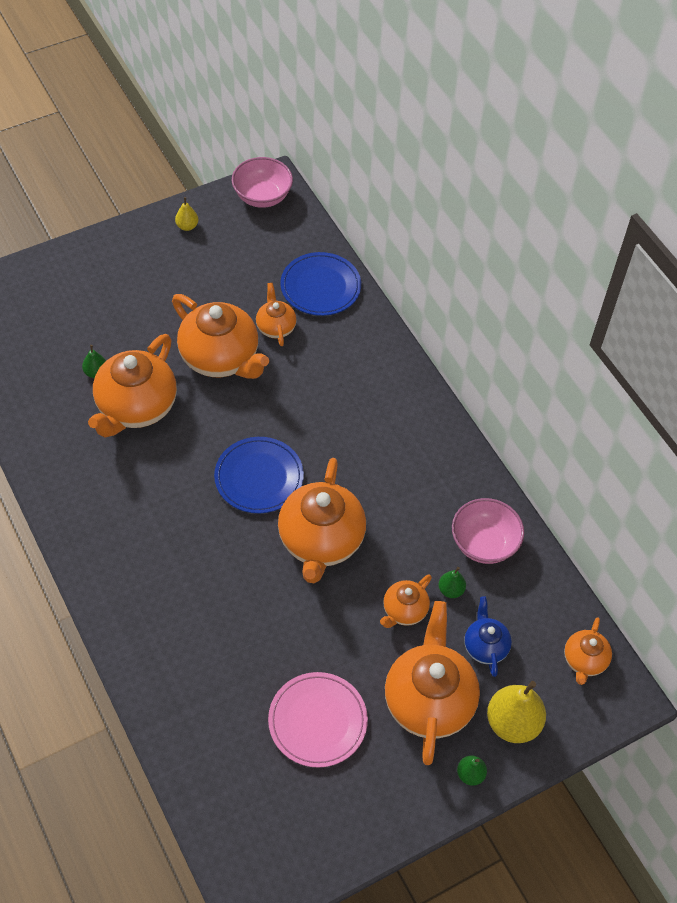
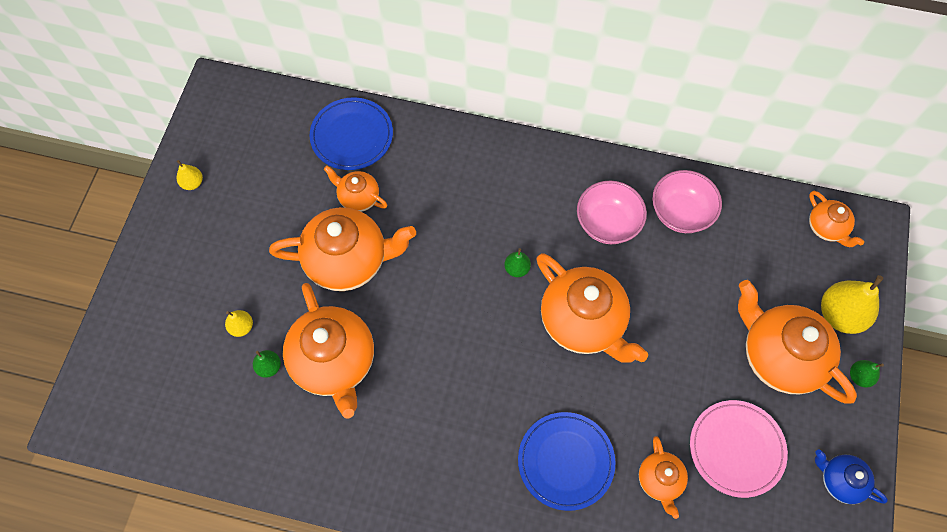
camera: 45 degrees left, 10 degrees up
blue plate [214,437,304,513] -> blue plate moved to [518,412,616,511]
pink bowl [232,157,293,208] -> pink bowl moved to [577,180,647,244]
orange teapot [380,574,432,628] -> orange teapot moved to [639,436,688,519]
green pear [439,567,466,598] -> green pear moved to [504,248,531,277]
blue teapot [464,596,512,677] -> blue teapot moved to [815,450,888,504]
none -> yellow pear [225,310,253,337]

